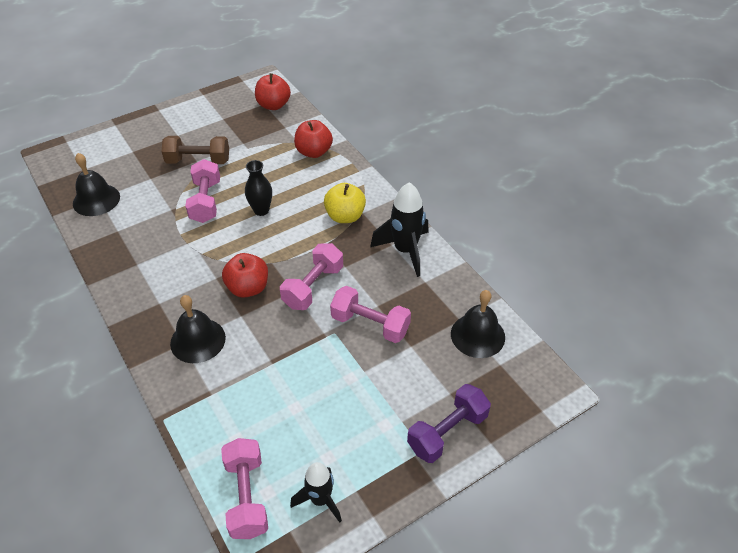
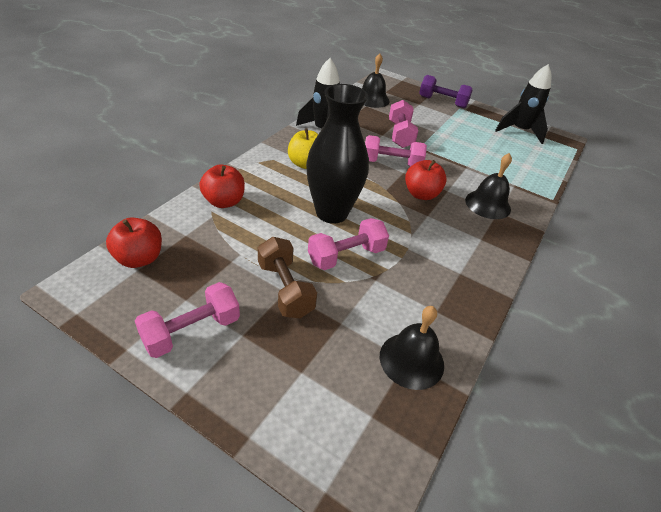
camera: 120 degrees left, 5 degrees down
pink dumbbell [221,438,268,539] -> pink dumbbell moved to [135,282,240,358]
black vase [245,160,272,216] -> black vase [306,84,369,224], size x2.05
black rocket [290,462,342,523] -> black rocket [495,64,551,144], size x1.54

